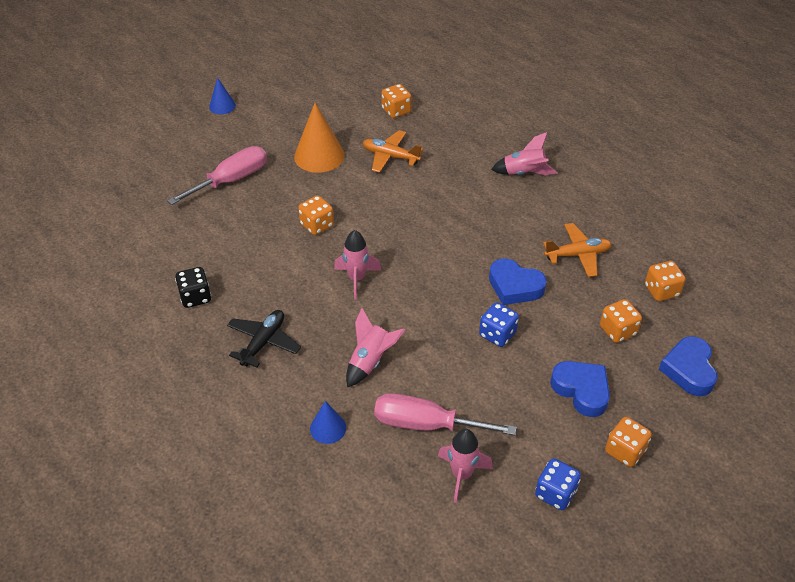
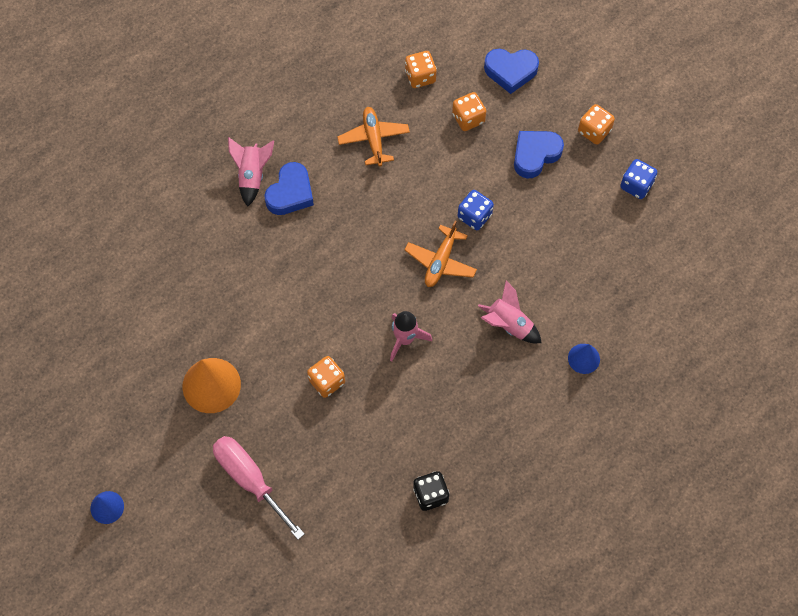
camera: 90 degrees left, 20 degrees up
black plane [227,310,301,367] -> none
orange plane [363,130,423,173] -> orange plane moved to [405,221,477,287]
pink screwdriver [374,393,517,435] -> none
orange dice [381,84,411,118] -> none
pink rocket [438,429,493,503] -> none
blue heart [489,258,547,305] -> blue heart moved to [264,162,314,215]

